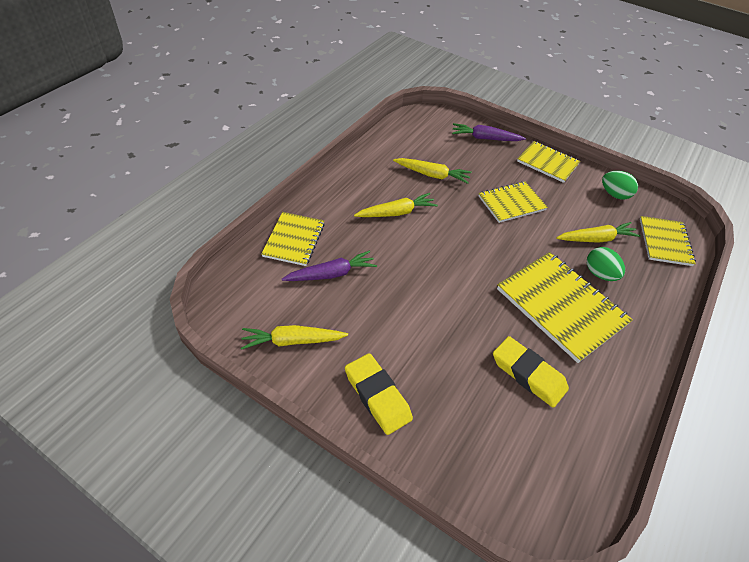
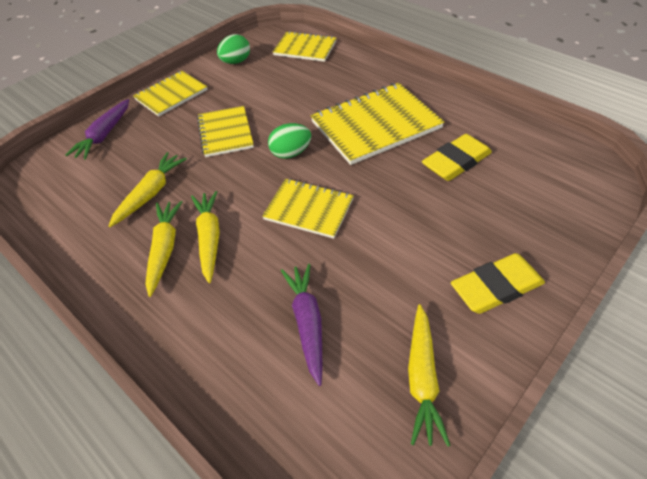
camera: 75 degrees left, 0 degrees up
yellow notebook [261,212,325,266] -> yellow notebook moved to [262,179,354,239]
yellow carrot [556,222,641,243] -> yellow carrot moved to [146,201,182,297]
green egg [587,247,625,281] -> green egg moved to [268,123,311,159]

